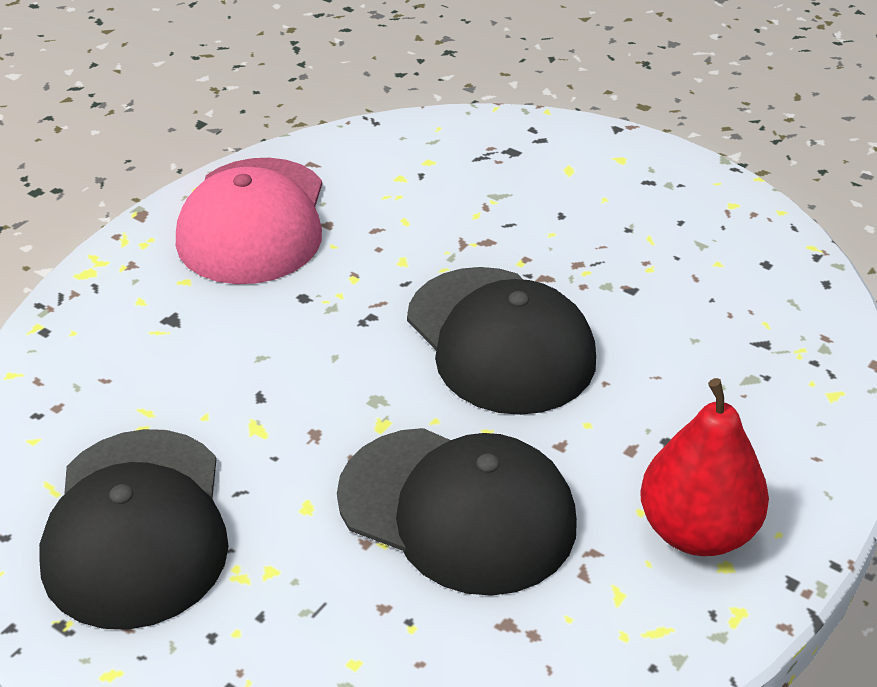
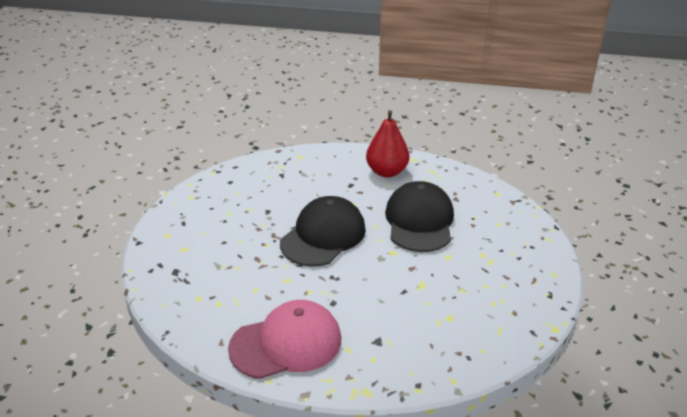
camera: 115 degrees left, 5 degrees down
black cap [39,429,229,630] -> none

